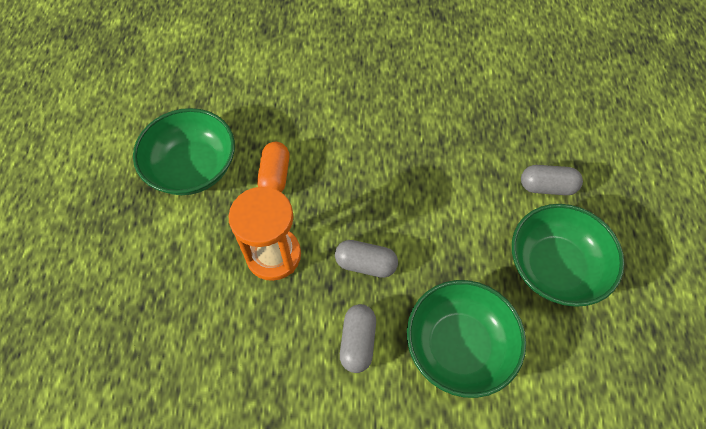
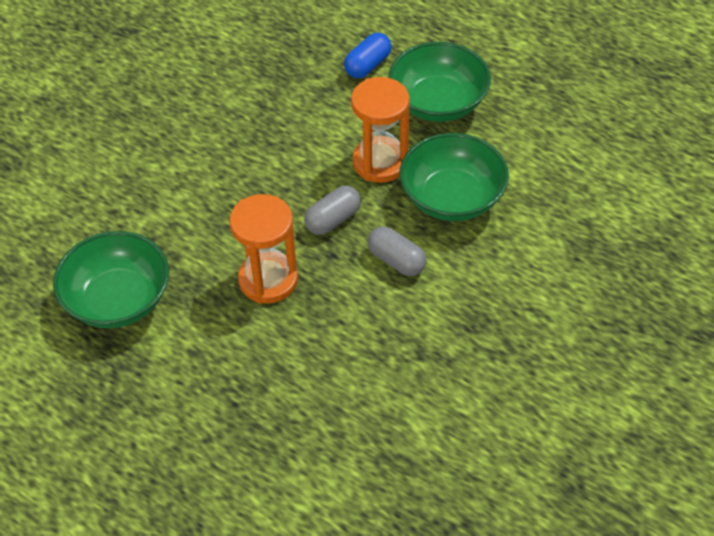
camera: 55 degrees left, 10 degrees down
orange capsule [257,142,290,192] -> none
grey capsule [521,165,583,195] -> blue capsule [344,33,391,78]
none -> orange hourglass [351,77,410,183]

